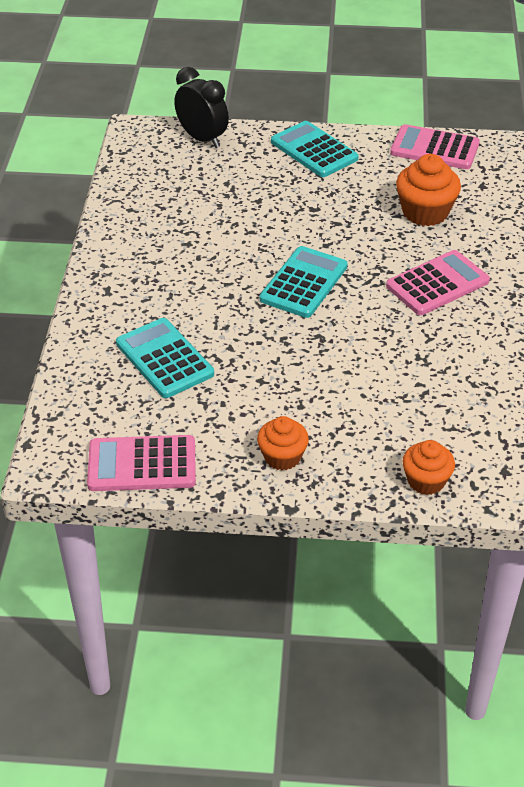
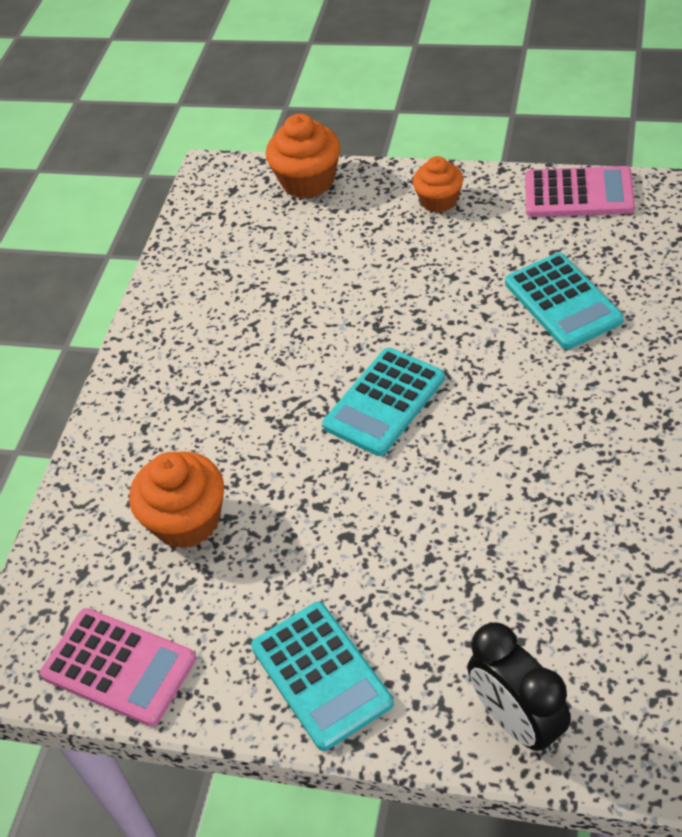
camera: 165 degrees left, 5 degrees up
pink calculator [386,250,490,315] -> none
orange cupcake [402,440,455,495] -> orange cupcake [266,114,340,199], size x1.53

